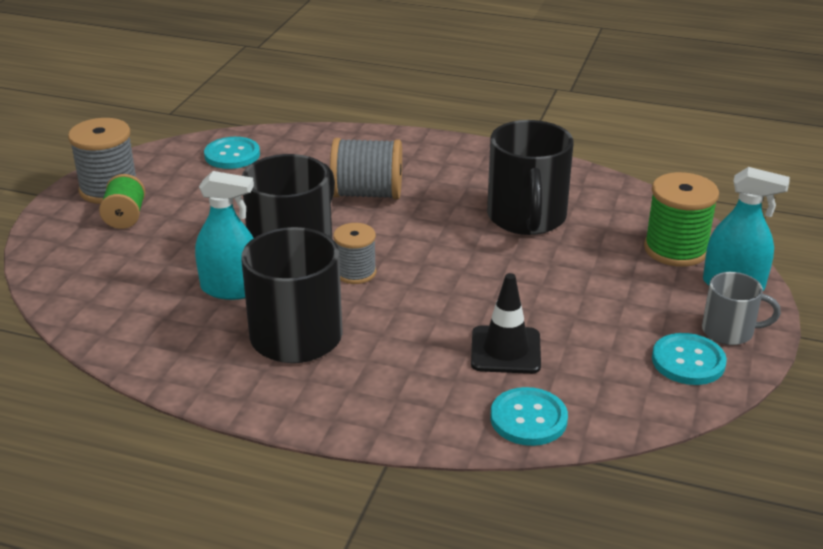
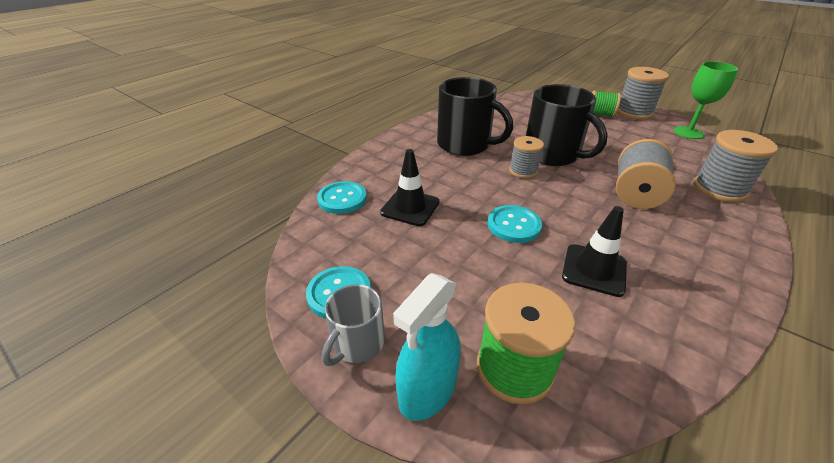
camera: 110 degrees right, 5 degrees up
turquoise spray bottle [195,171,254,300] -> none
turquoise button [204,137,260,169] -> turquoise button moved to [488,205,542,243]
black mug [487,120,573,235] -> black traffic cone [562,206,627,297]
none -> green goblet [674,61,738,139]
none -> grey spool [694,130,778,202]

